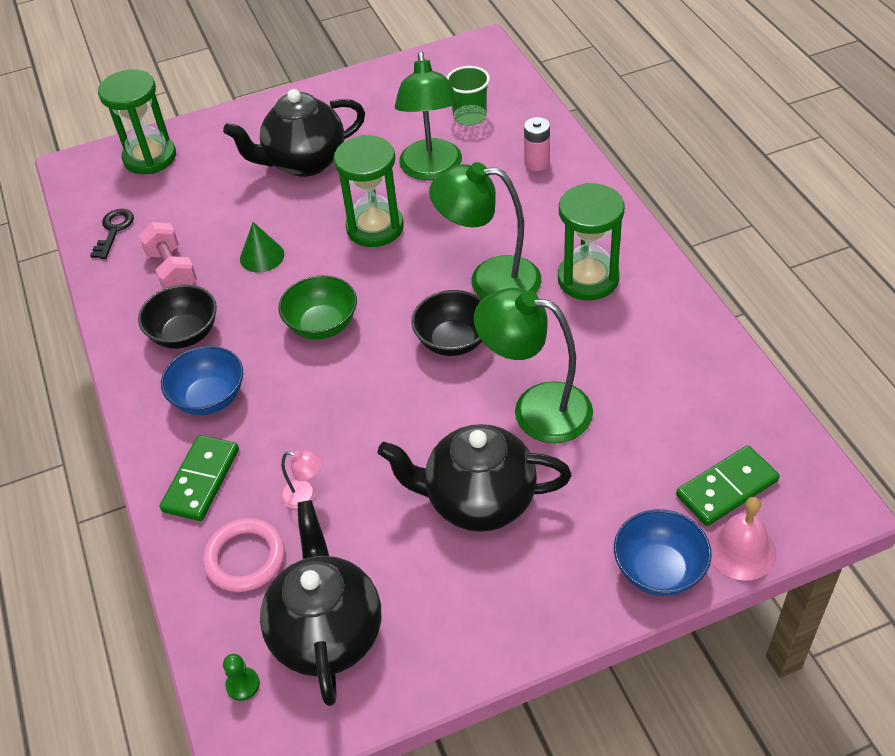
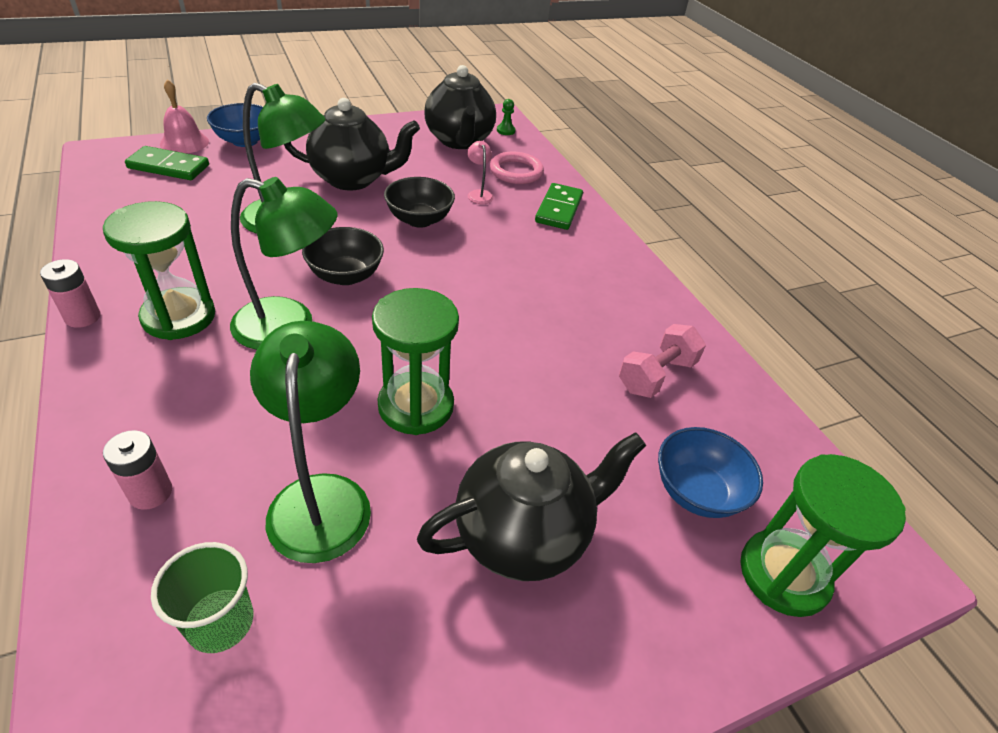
camera: 170 degrees right, 5 degrees down
black key [90,209,134,259] -> none
pink dumbbell [138,222,197,289] -> pink dumbbell turned 75 degrees clockwise [619,324,706,398]
black bowl [138,284,217,349] -> black bowl moved to [384,177,455,228]
blue bowl [161,346,243,415] -> blue bowl moved to [658,427,763,518]
green cone [240,222,284,273] -> none
green bowl [278,275,357,340] -> none
pink lamp [280,450,323,509] -> pink lamp turned 60 degrees clockwise [467,141,494,204]
green domino [676,445,780,526] -> green domino turned 45 degrees clockwise [125,146,209,180]
none -> pink battery [40,259,100,328]

